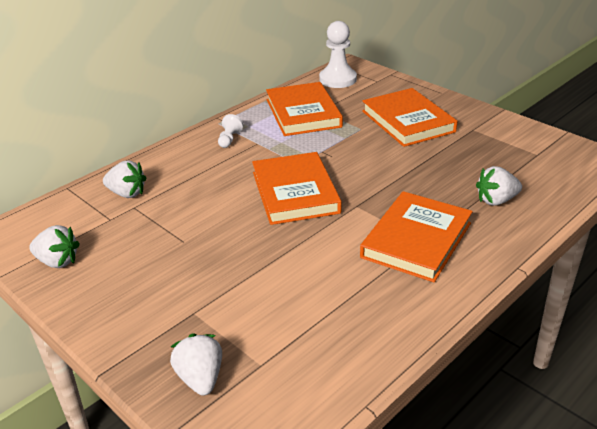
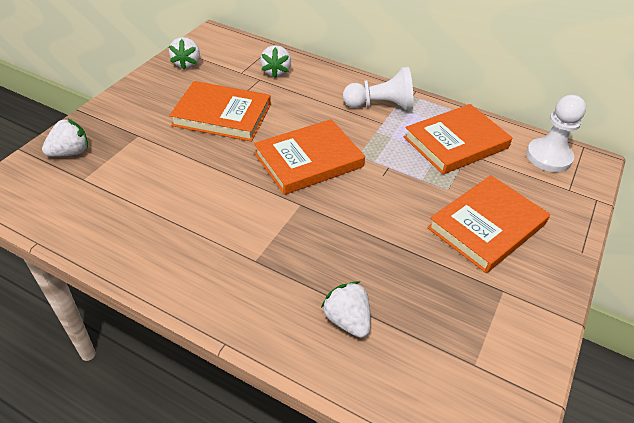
camera: 70 degrees right, 10 degrees up
white pawn [218,114,244,148] -> white pawn [343,67,413,110], size x1.94
orange book [360,191,473,282] -> orange book moved to [169,81,271,142]

